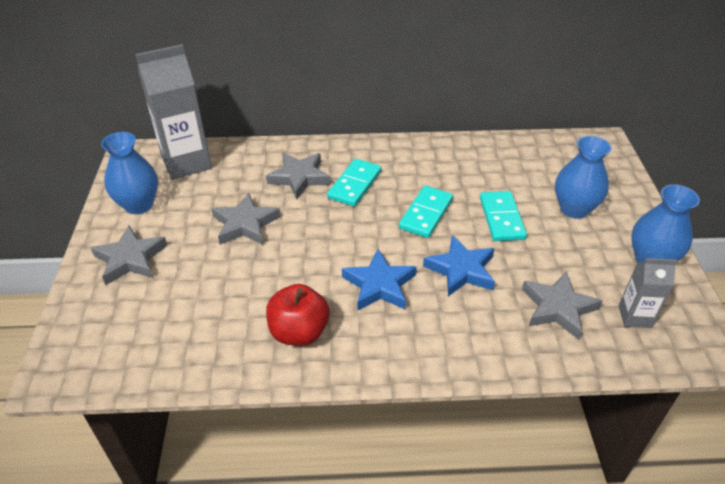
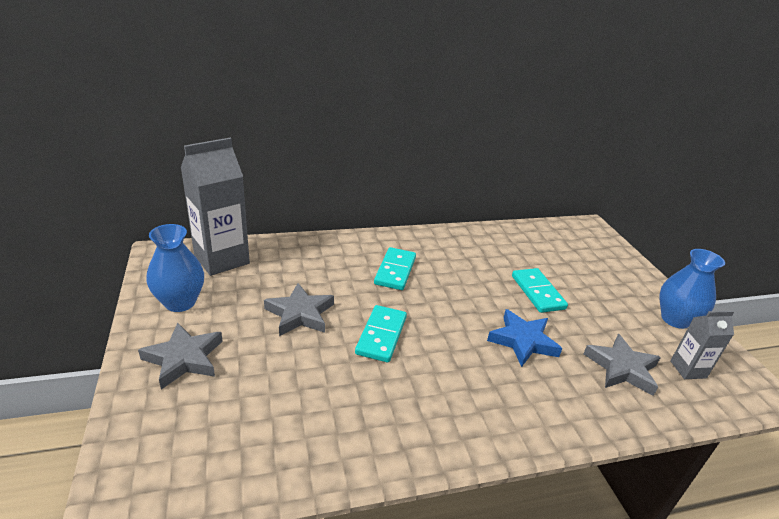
camera: 15 degrees left, 10 degrees down
grey star [266,153,331,199] -> none
red apple [266,284,330,346] -> none
blue star [342,249,417,311] -> none
turquoise domino [399,186,453,238] -> turquoise domino moved to [355,305,407,362]
blue vase [555,136,612,219] -> none

